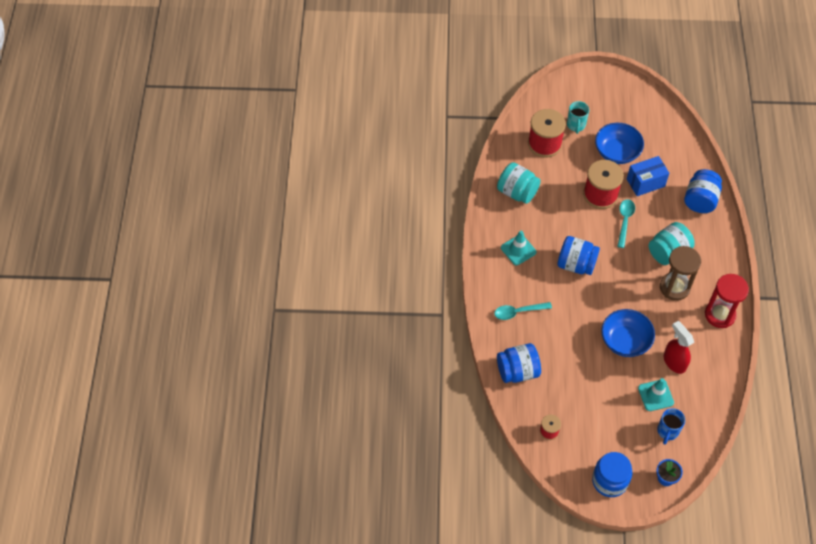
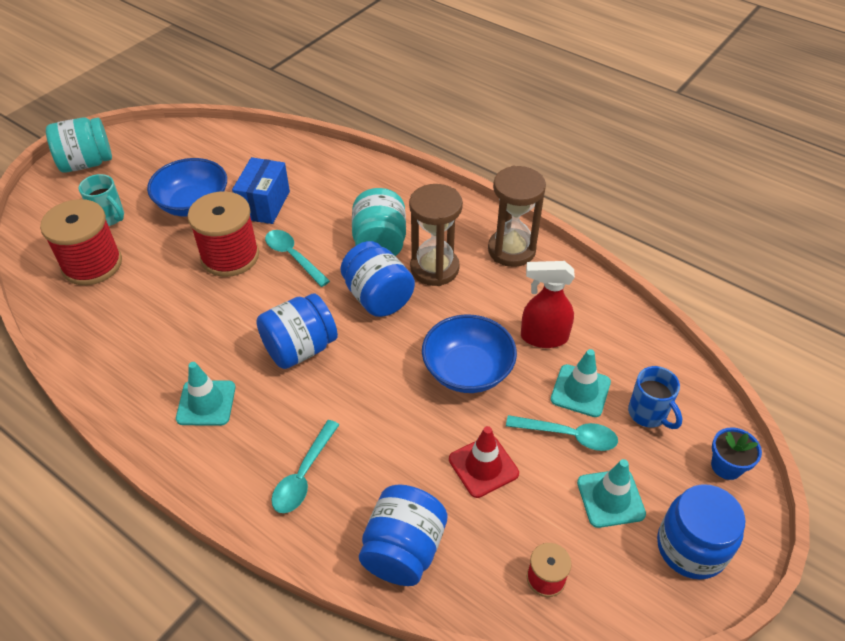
camera: 55 degrees left, 10 degrees down
turquoise jar [497,162,541,204] -> turquoise jar moved to [46,117,112,173]
blue jar [684,169,722,213] -> blue jar moved to [340,241,415,317]
red hourglass [705,274,749,328] -> brown hourglass [488,166,546,267]
none -> red traffic cone [449,426,519,498]
none -> turquoise spoon [506,415,618,451]
none -> turquoise traffic cone [577,459,646,528]

